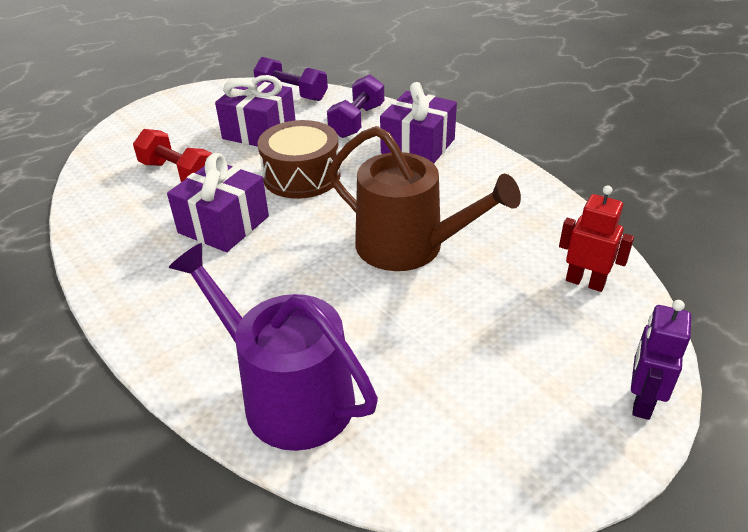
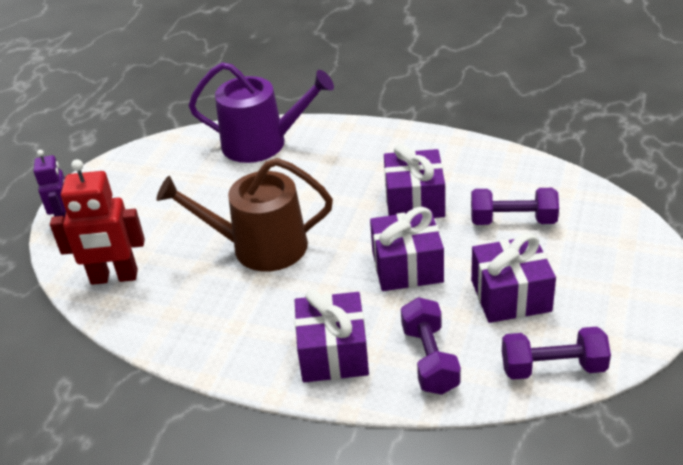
camera: 150 degrees right, 0 degrees up
red dumbbell [133,129,212,182] -> purple dumbbell [471,188,559,225]
brown drum [258,120,341,199] -> purple gift [370,207,444,291]
red robot [559,185,634,292] -> red robot [50,159,145,285], size x1.55

